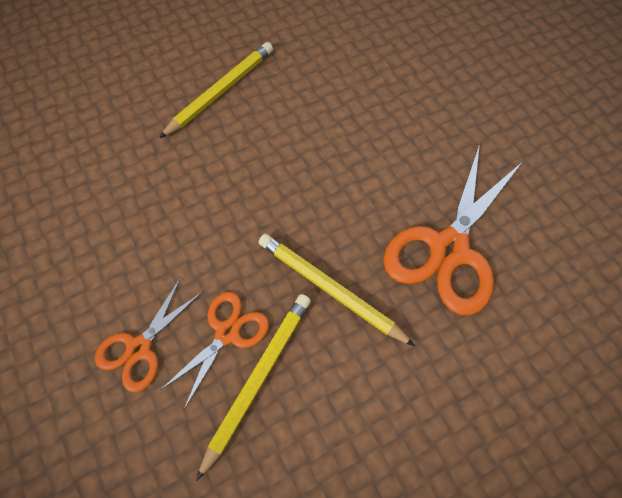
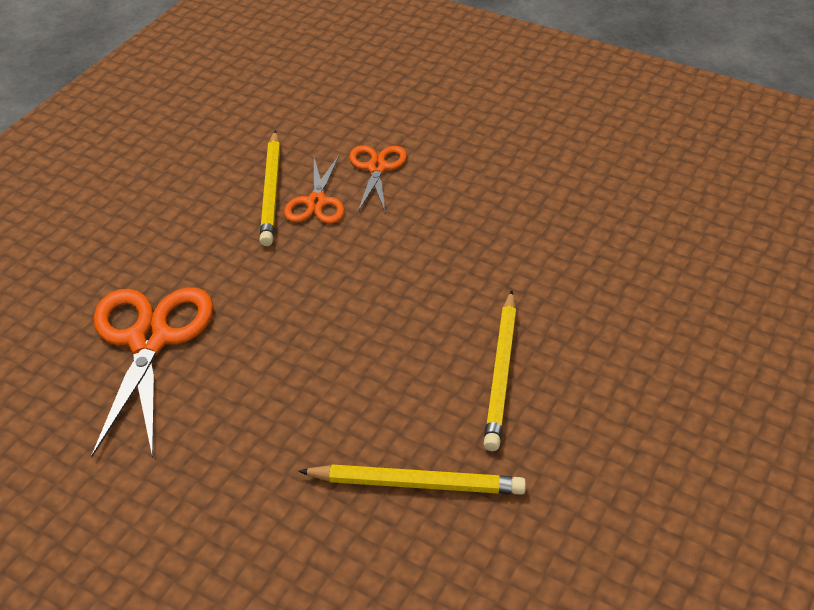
camera: 150 degrees right, 20 degrees down
yellow pencil [258,234,415,346] -> yellow pencil moved to [298,464,526,495]

